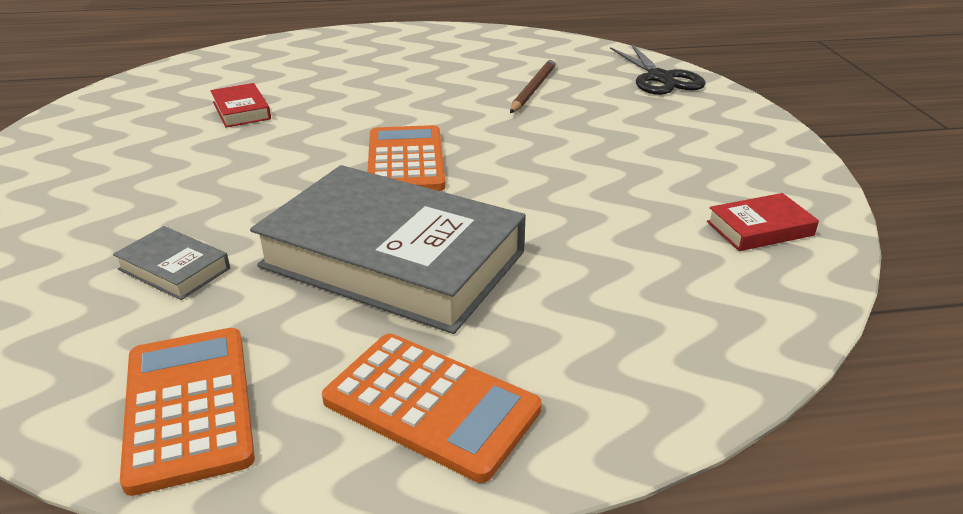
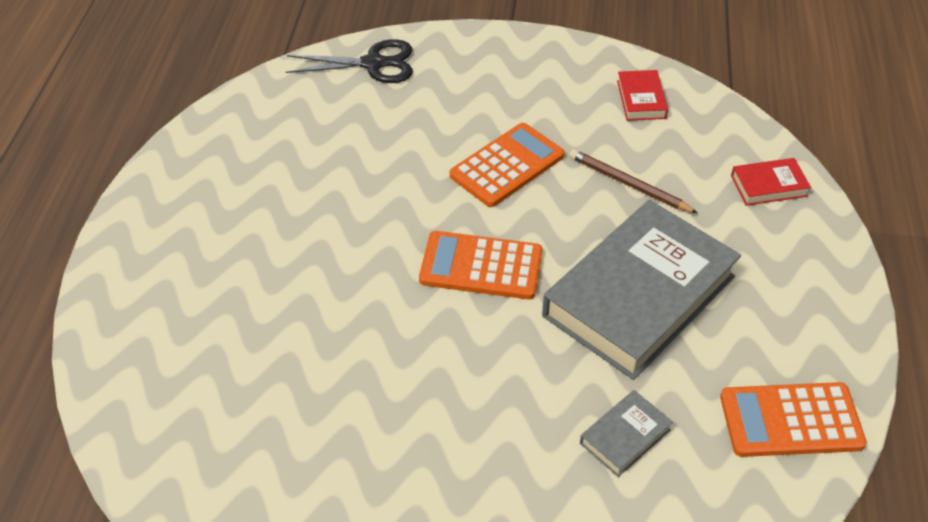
camera: 75 degrees left, 15 degrees up
red book [211,83,271,128] -> red book moved to [731,158,811,206]
orange calculator [322,334,542,483] -> orange calculator moved to [450,123,565,207]
brown pencil [510,58,557,113] -> brown pencil moved to [569,149,698,213]

